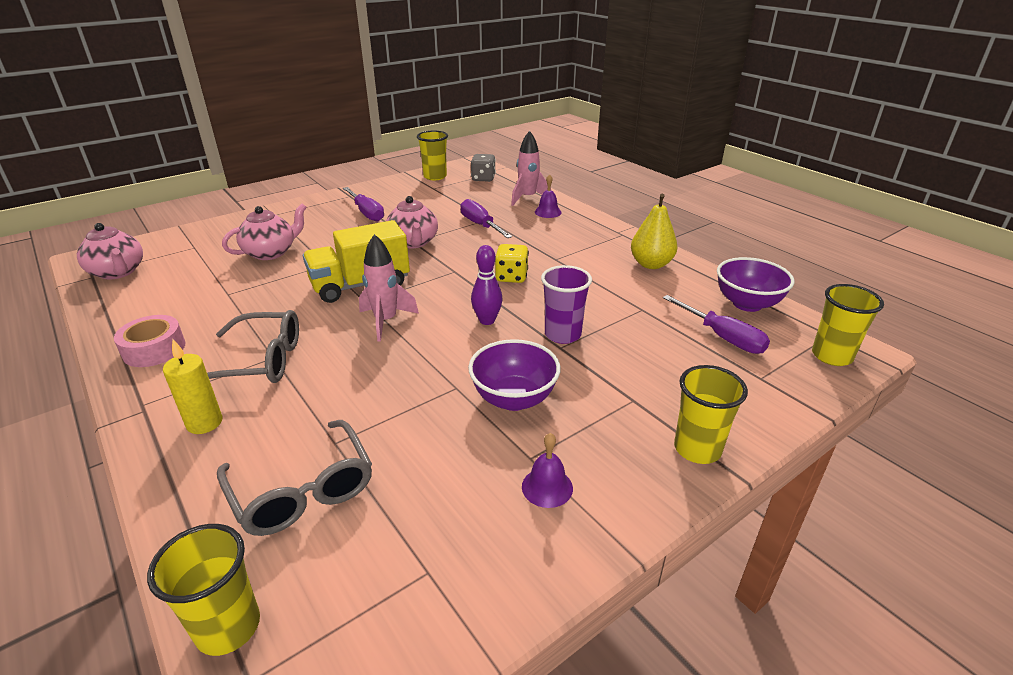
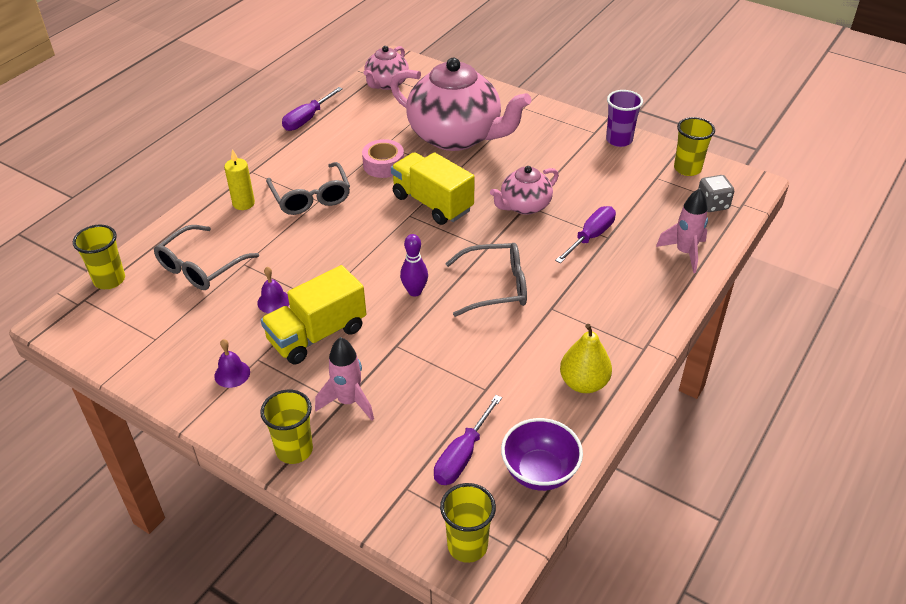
camera: 70 degrees right, 10 degrees up
pink tape [114,315,185,367] -> pink tape moved to [362,139,404,178]
pink teapot [222,204,307,260] -> pink teapot [390,58,531,151], size x1.96
purple screwdriver [343,187,384,222] -> purple screwdriver moved to [282,87,343,131]
pink rocket [359,234,419,342] -> pink rocket moved to [315,337,374,420]
purple bowl [468,339,561,411] -> yellow truck [261,265,366,364]
yellow dice [495,244,529,283] -> grey glasses [445,243,527,317]
purple bell [535,174,561,218] -> purple bell moved to [257,267,289,313]
purple cup [541,265,592,344] -> purple cup moved to [606,90,643,147]

